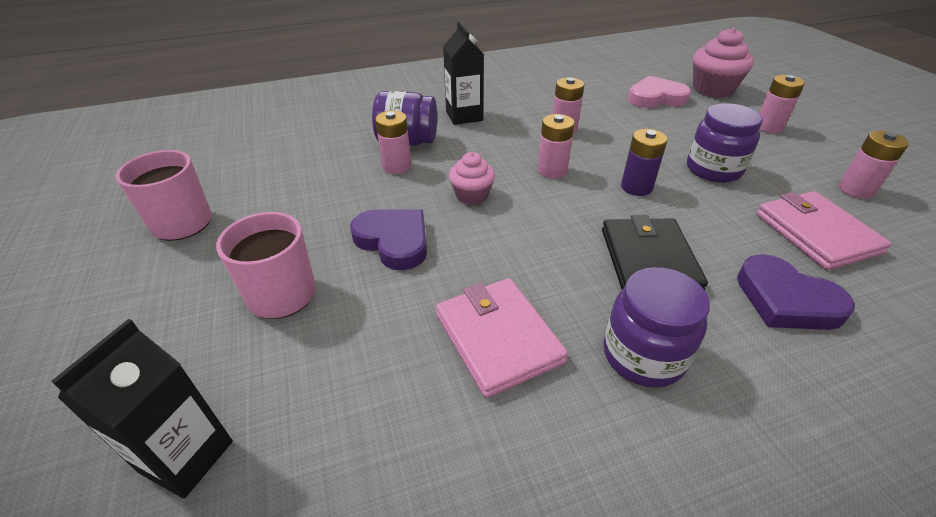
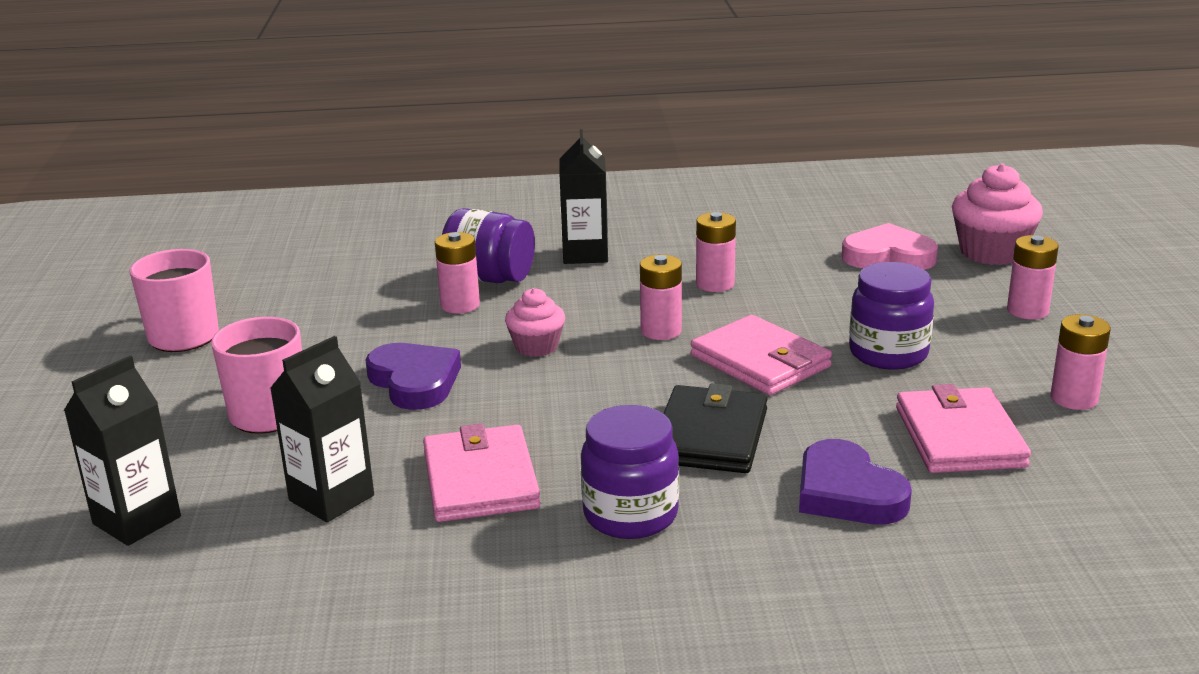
camera: 15 degrees right, 15 degrees down
purple battery [621,129,668,196] -> pink wallet [691,315,832,395]
none -> black carton [270,336,374,522]

